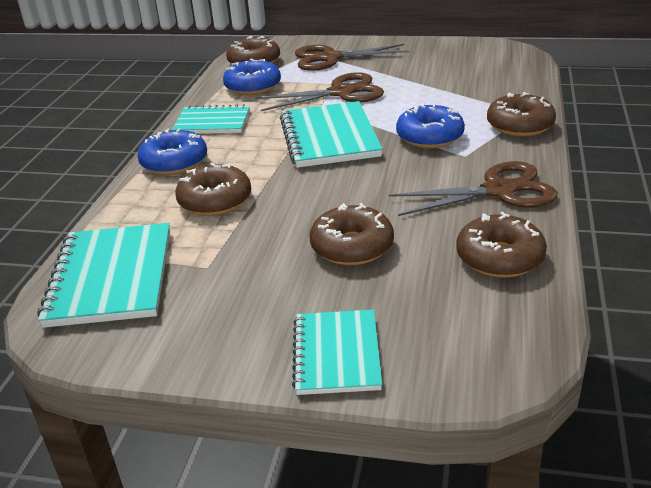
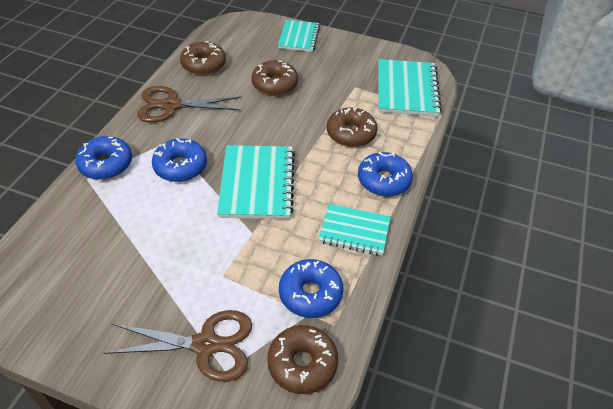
camera: 175 degrees left, 15 degrees up
brown scissors [255,72,384,111] -> none
brown donut [487,92,556,137] -> blue donut [75,136,132,180]

